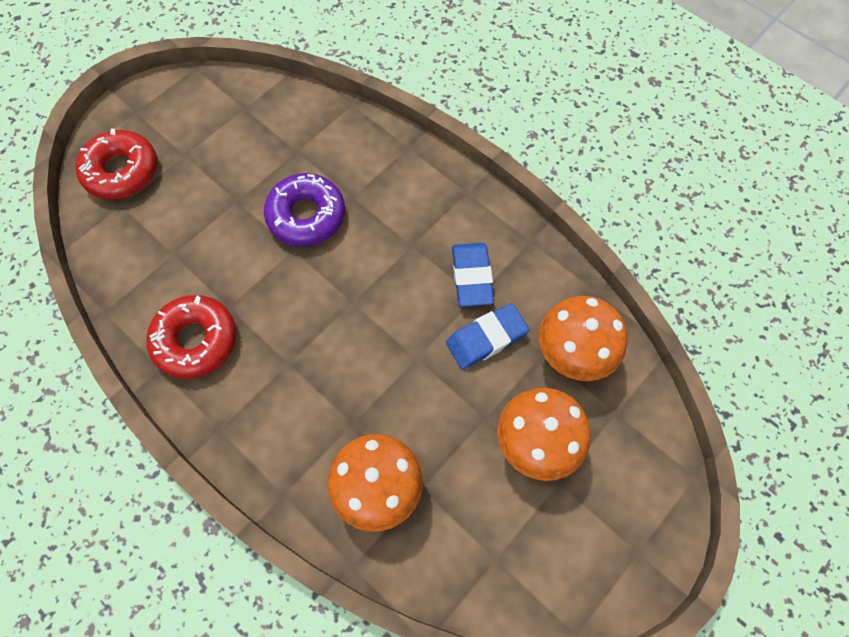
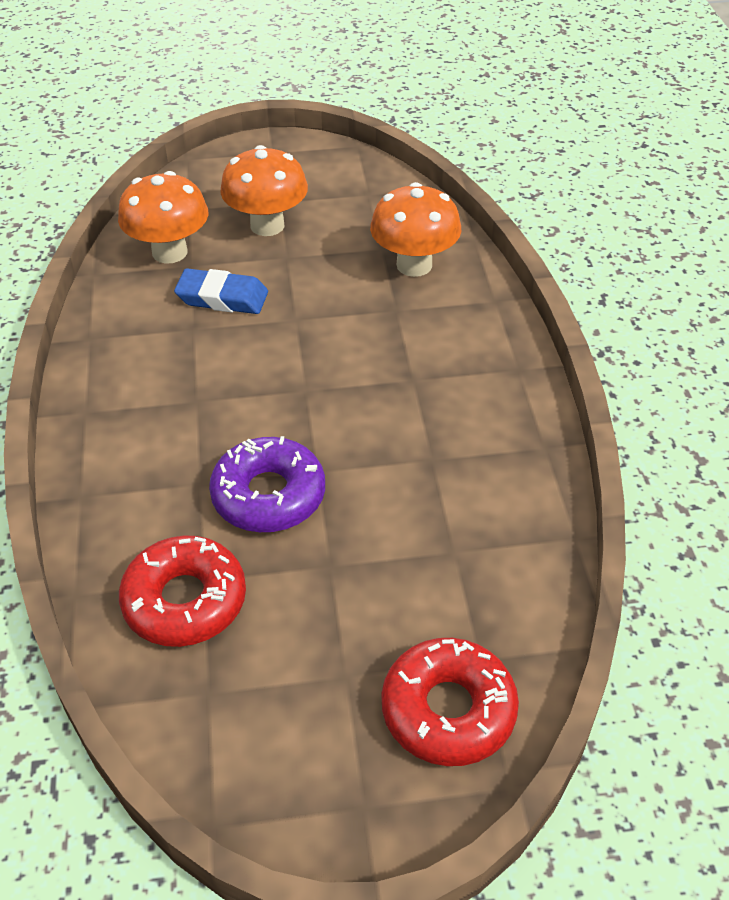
camera: 140 degrees left, 20 degrees down
red donut [147,295,236,379] -> red donut moved to [119,535,246,647]
blue eraser [452,243,494,307] -> none

